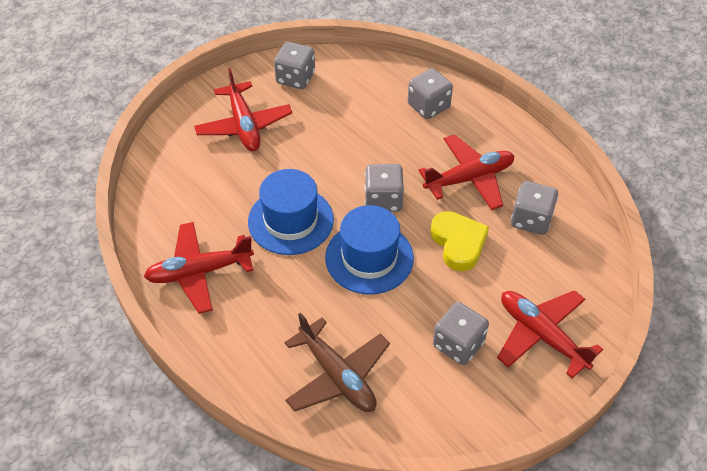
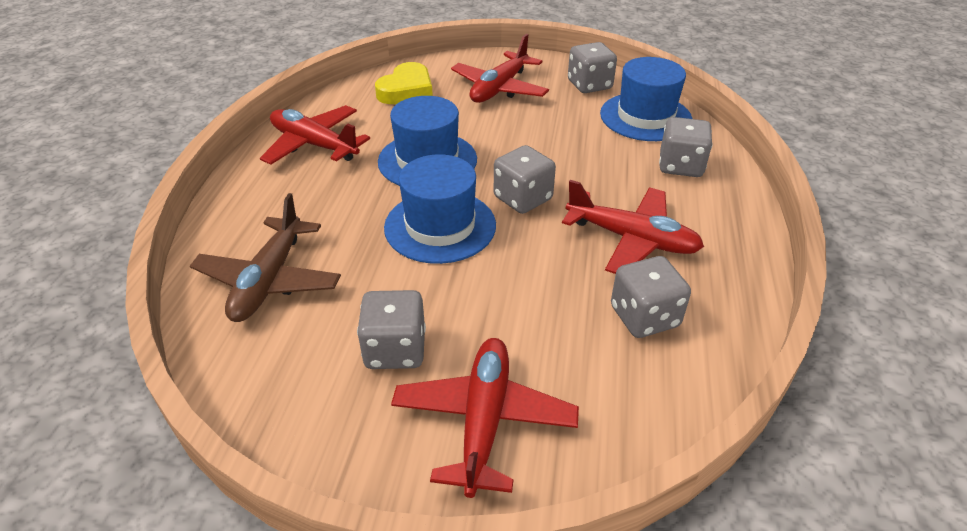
camera: 50 degrees right, 10 degrees down
yellow heart [430,211,489,271] -> yellow heart moved to [375,62,433,104]
none -> blue hat [600,57,693,141]

